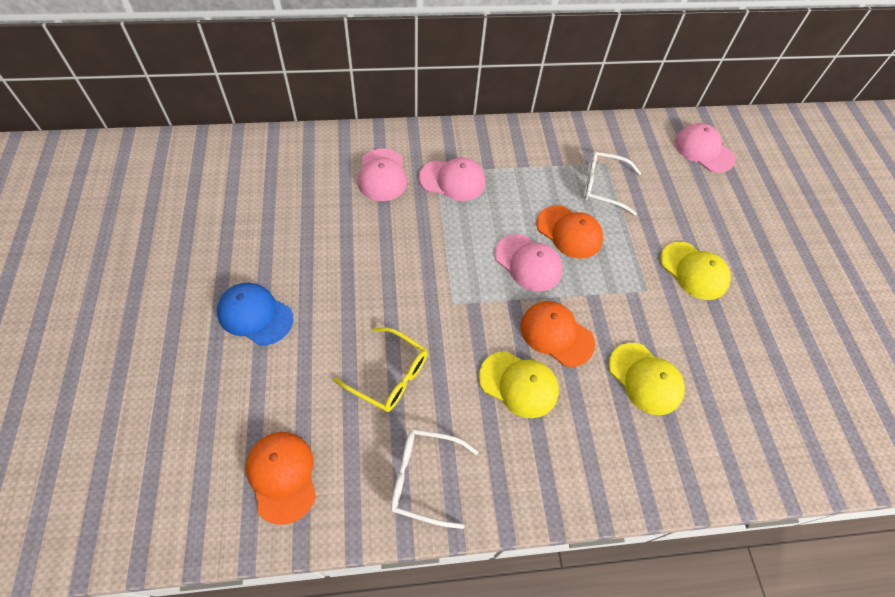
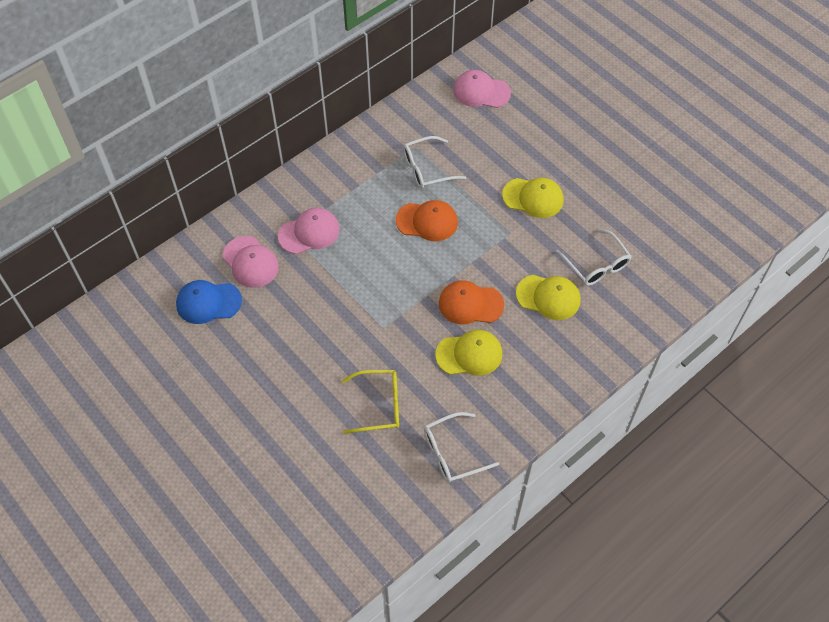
camera: 30 degrees left, 0 degrees up
blue cap [217,282,293,346] -> blue cap moved to [176,280,242,324]
orange cap [246,432,316,525] -> none
pink cap [495,234,562,292] -> none
none -> white glasses [556,229,632,286]

